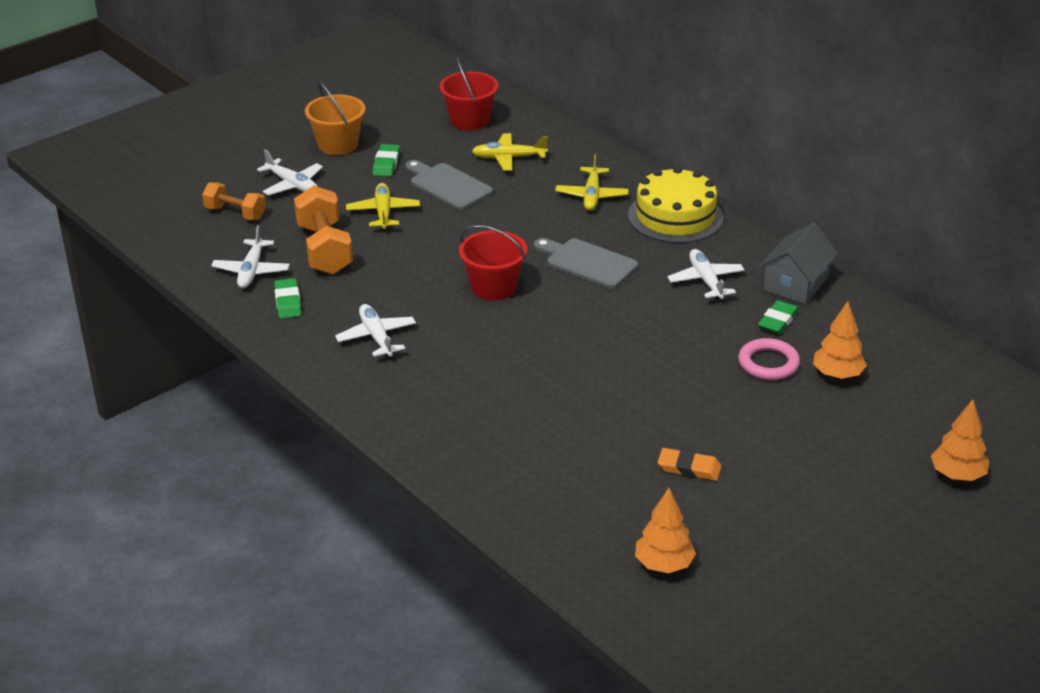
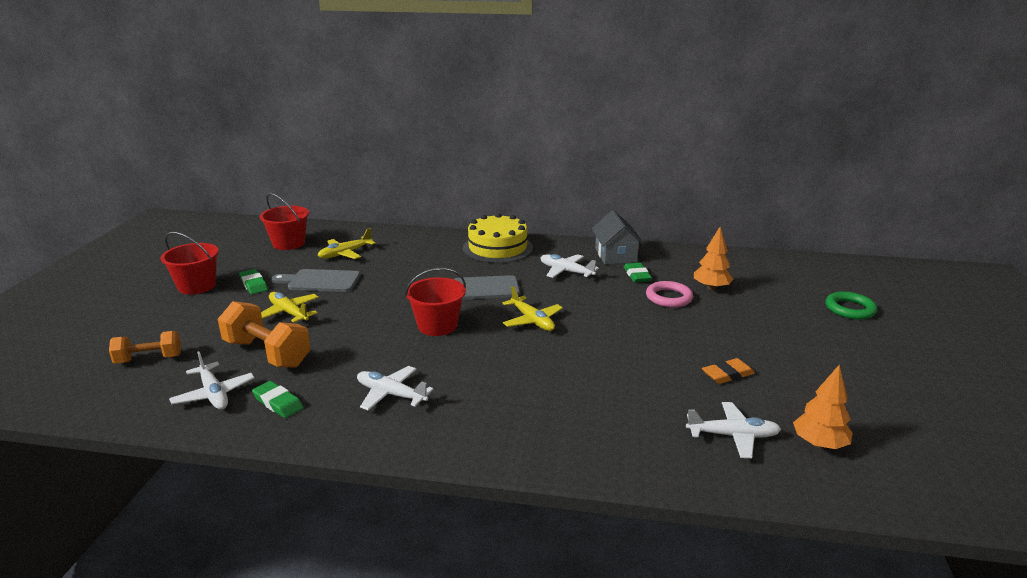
camera: 40 degrees left, 10 degrees down
white plane [257,150,323,195] -> white plane moved to [686,402,781,458]
orange bucket [305,81,366,155] -> red bucket [161,232,219,295]
yellow plane [555,153,629,211] -> yellow plane moved to [503,286,563,331]
orange tree [931,399,989,481] -> green ring [826,292,877,319]

